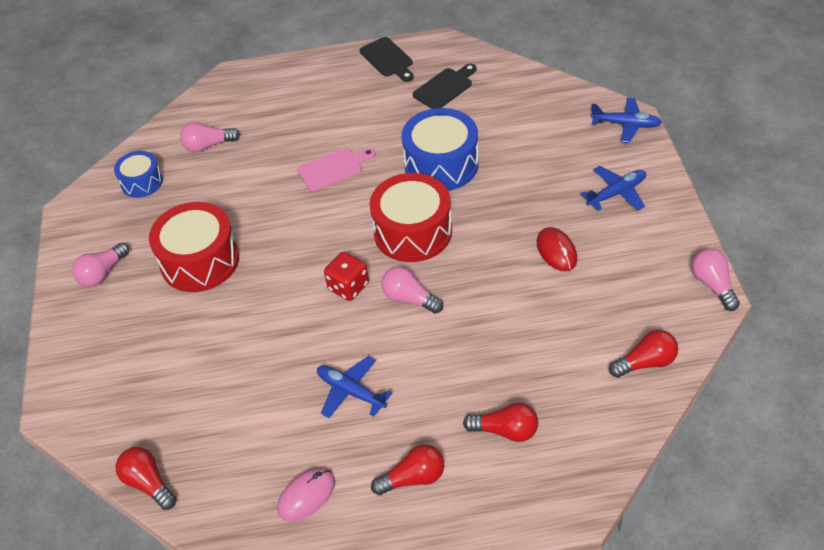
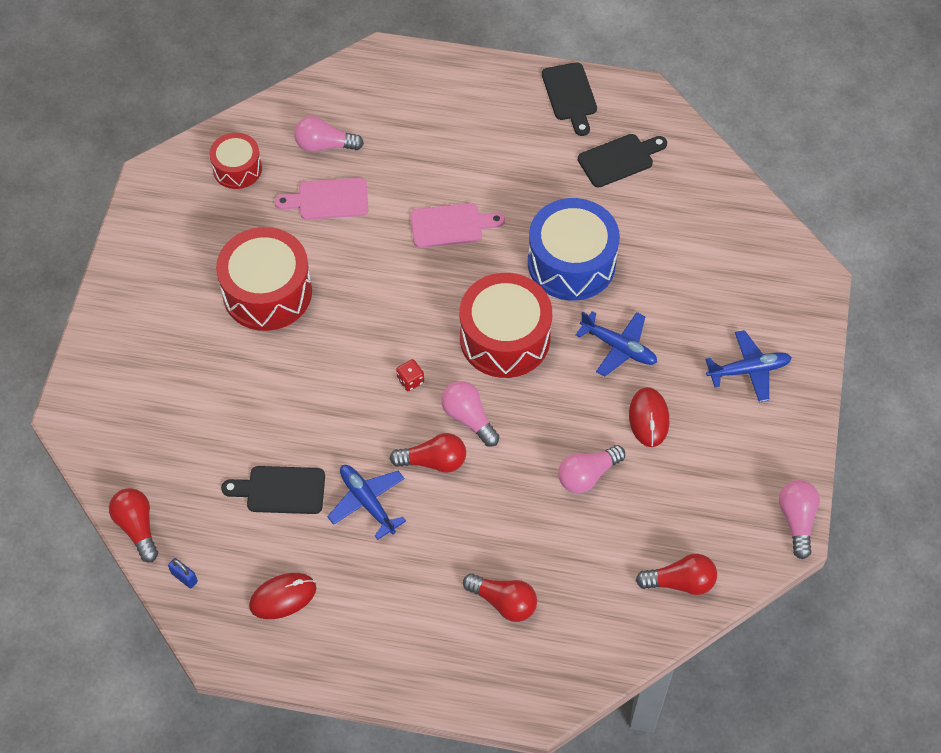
camera: 15 degrees right, 10 degrees up
pink light bulb [72,243,129,287] -> pink light bulb moved to [558,445,625,493]
blue drum [114,151,163,198] -> red drum [209,133,262,189]
pink mouse [277,468,335,522] -> red mouse [249,573,316,619]
red dice [324,252,369,301] -> red dice [396,359,424,391], size x0.59
red light bulb [371,444,444,495] -> red light bulb moved to [390,433,466,473]
blue plane [590,98,662,143] -> blue plane moved to [576,311,657,377]
none -> blue padlock [168,558,198,588]
none -> black cutting board [221,466,325,514]
none -> pink cutting board [275,178,368,220]

